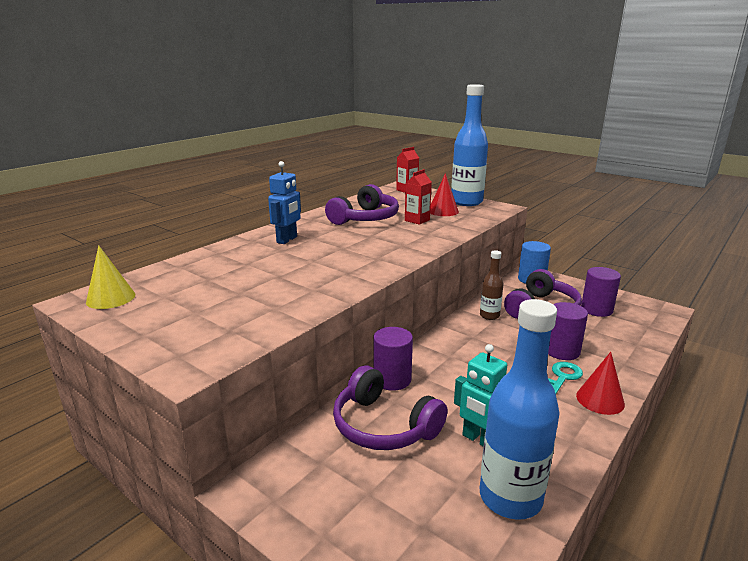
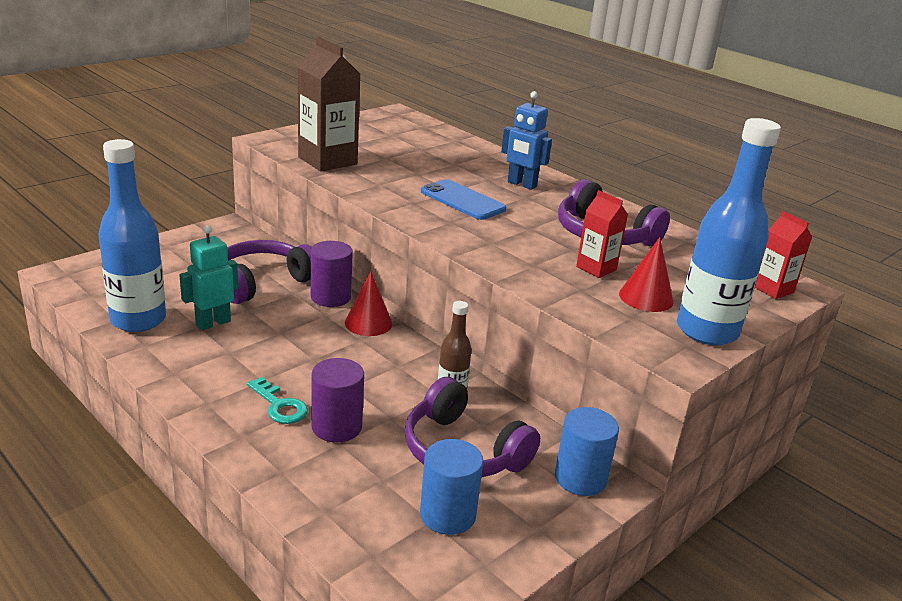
camera: 95 degrees right, 5 degrees up
yellow cone [86,245,135,309] -> none
red cone [576,352,625,415] -> red cone moved to [345,271,392,336]
purple cylinder [581,267,621,317] -> blue cylinder [420,439,483,535]
none -> brown carton [298,37,360,172]
none -> blue phone [421,179,506,220]

